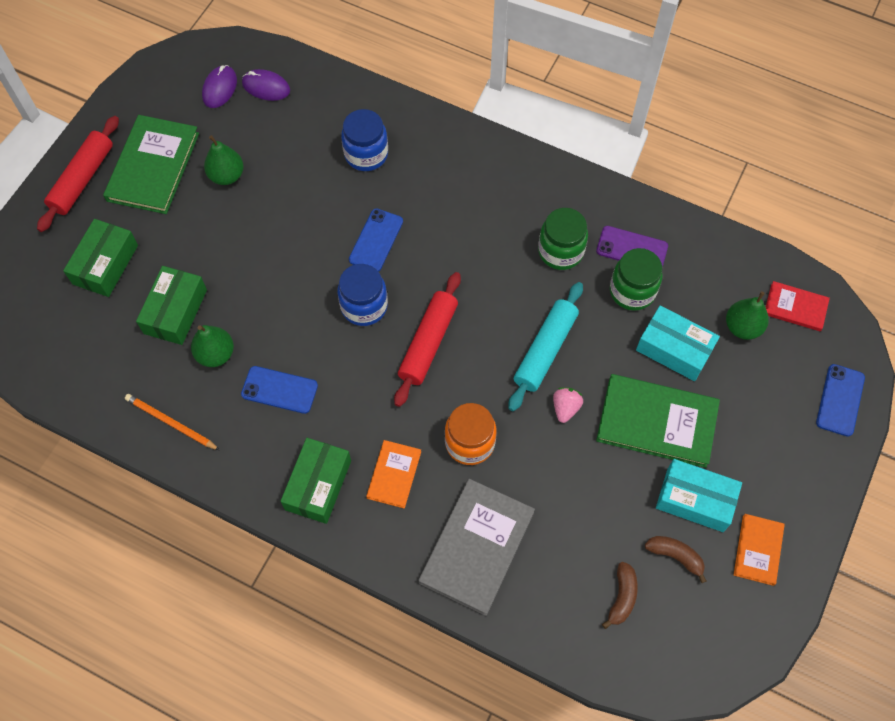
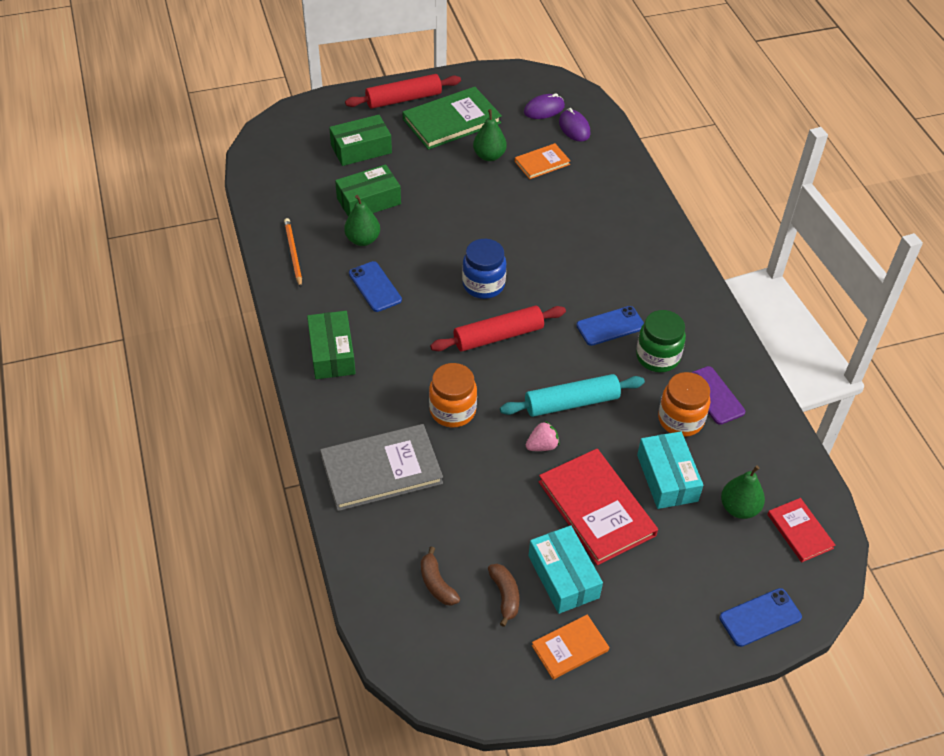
camera: 45 degrees right, 15 degrees down
green box [281,438,351,524] -> green box turned 75 degrees counterclockwise [307,311,356,379]
blue jar [341,109,388,171] -> none
blue phone [349,209,403,272] -> blue phone moved to [576,306,644,346]
orange book [366,440,421,509] -> orange book moved to [515,143,570,179]
green book [596,374,720,468] -> red book [539,449,658,565]
brown banana [602,562,638,629] -> brown banana turned 90 degrees clockwise [421,547,460,606]
green jar [610,248,663,311] -> orange jar [658,372,710,437]

